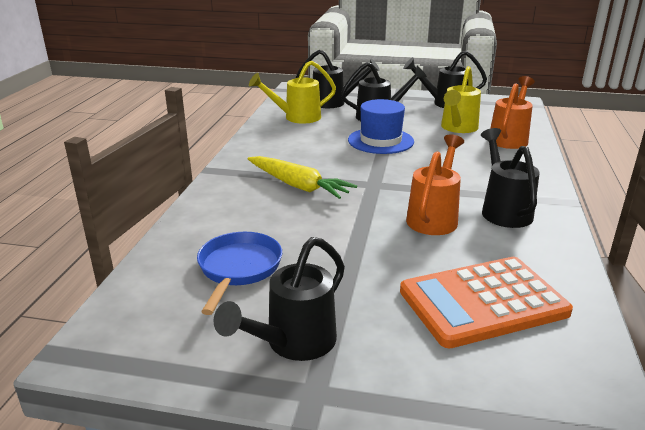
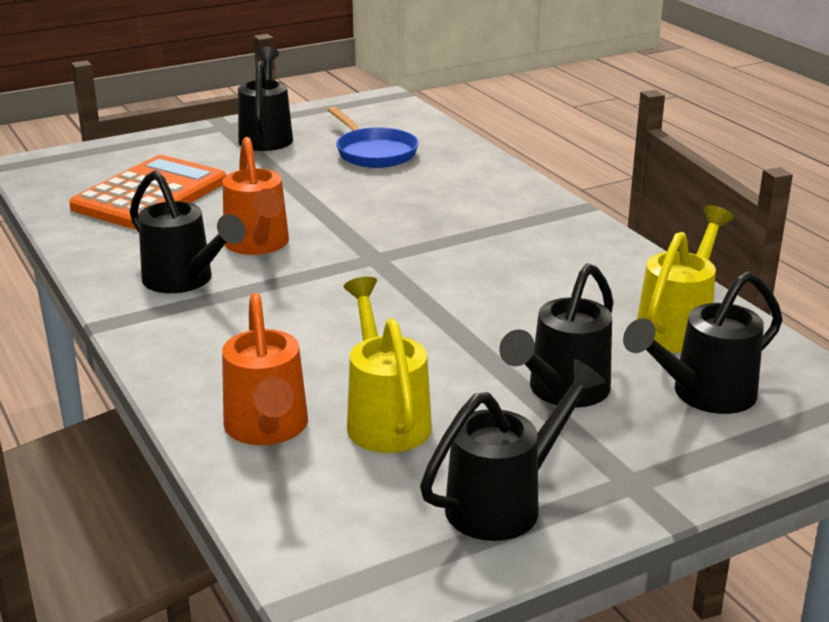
camera: 140 degrees right, 0 degrees up
yellow carrot [248,156,357,199] -> none
blue hat [348,99,414,154] -> none

